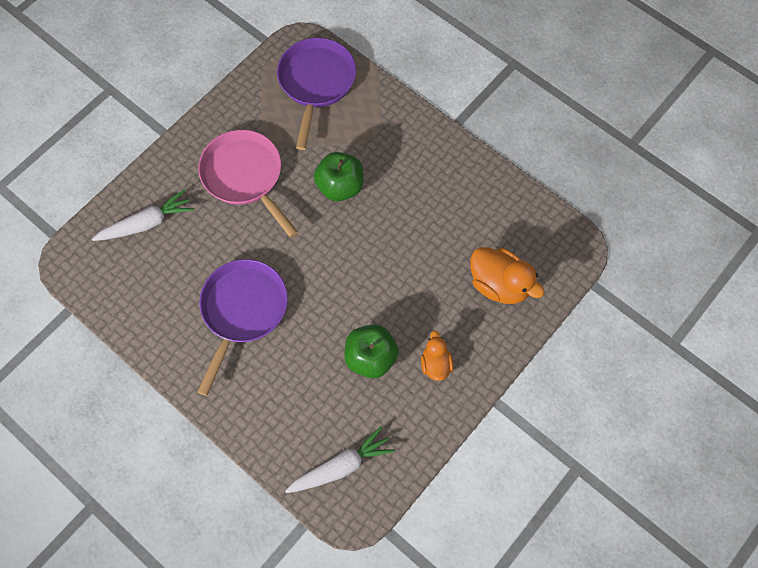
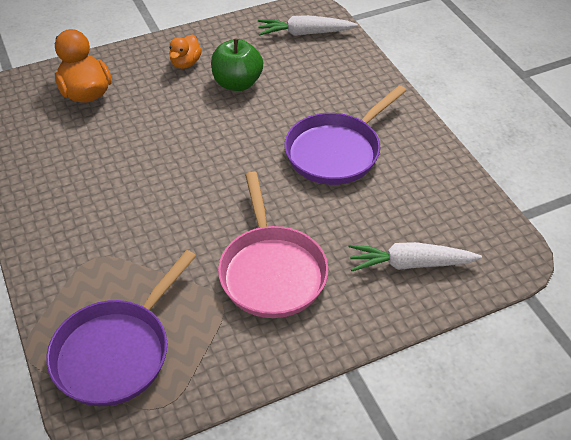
camera: 155 degrees left, 20 degrees down
green apple [314,152,364,201] -> none

